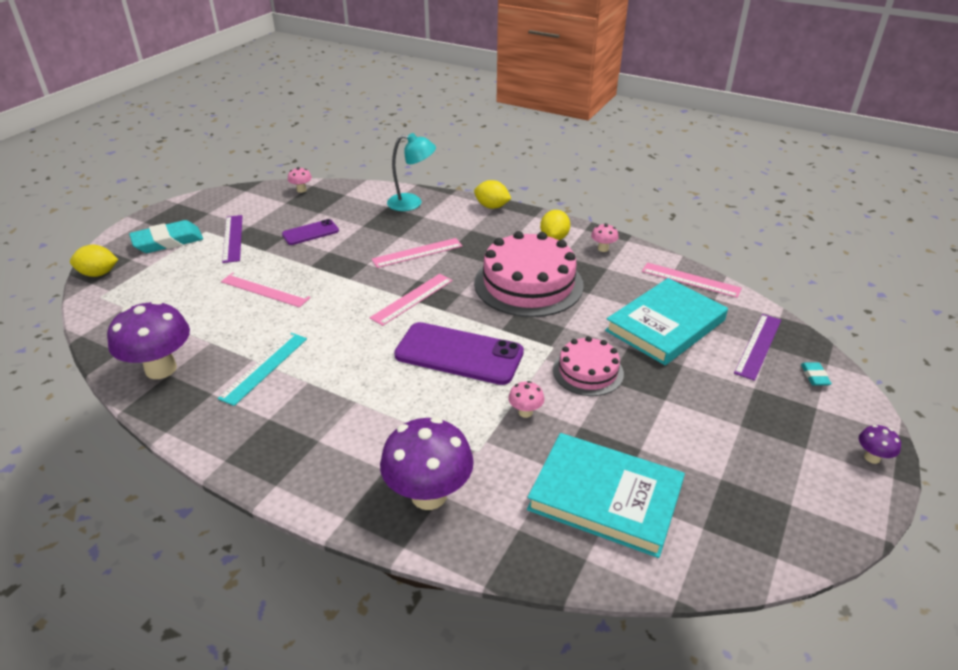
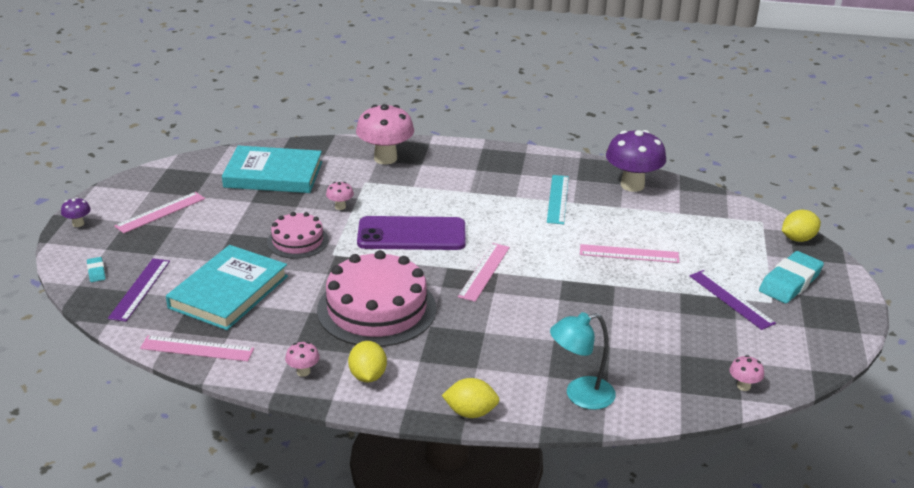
camera: 160 degrees right, 5 degrees down
purple phone [282,219,339,245] -> none
pink ruler [371,238,462,268] -> pink ruler moved to [114,192,205,233]
purple mushroom [380,417,474,510] -> pink mushroom [356,104,414,164]

